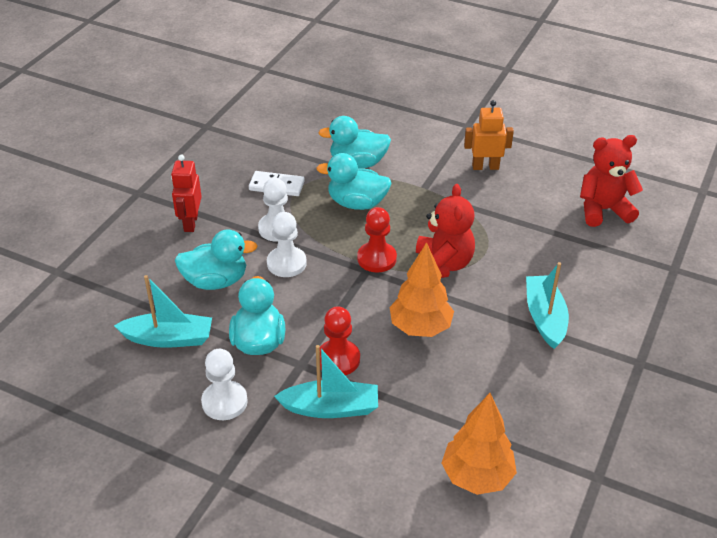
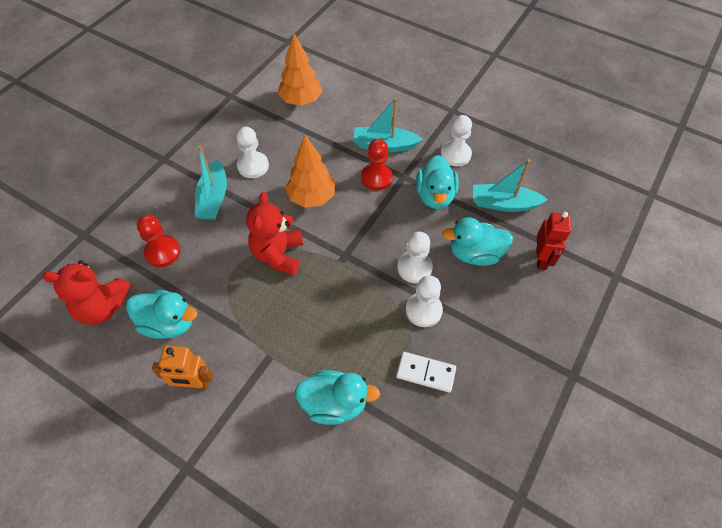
camera: 175 degrees left, 15 degrees up
red robot [171,154,202,232] -> red robot moved to [536,212,571,270]
turquoise duck [316,153,392,210] -> turquoise duck moved to [126,290,197,339]
red pawn [357,207,397,273] -> red pawn moved to [137,215,180,267]
none -> white pawn [236,127,269,178]

